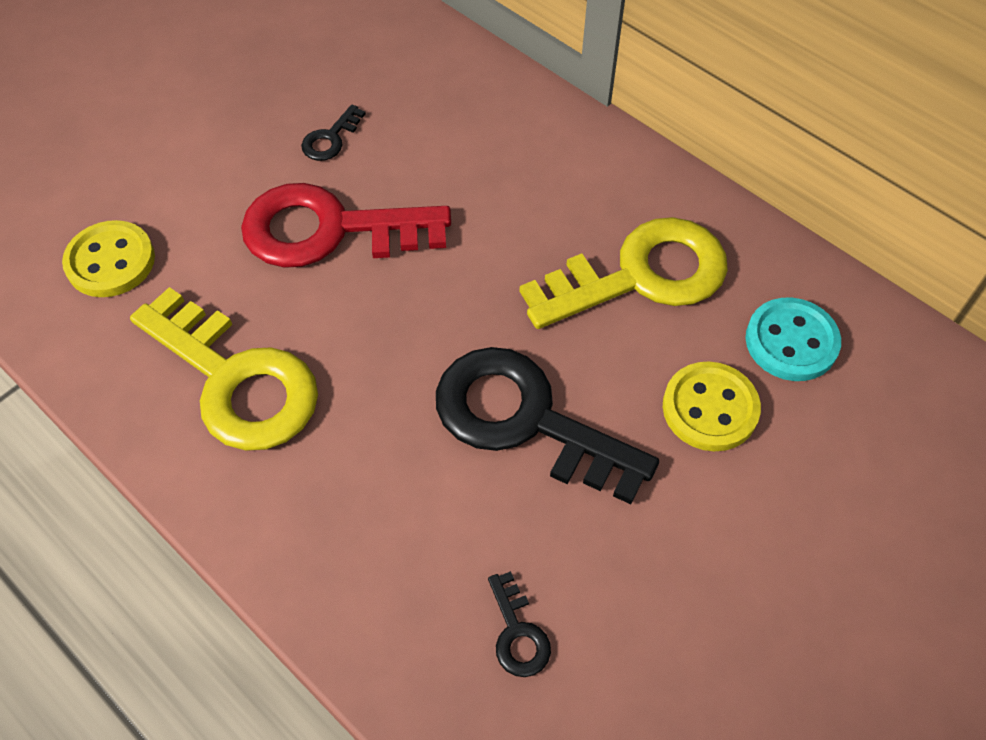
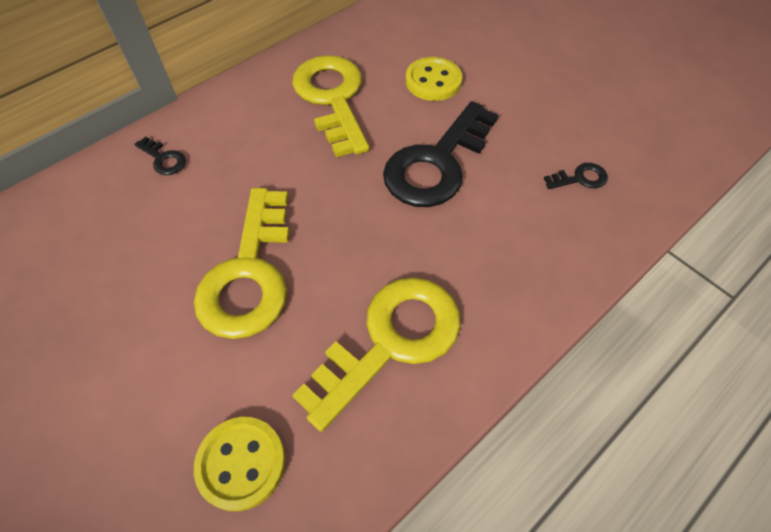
camera: 85 degrees left, 0 degrees up
red key [241,183,451,268] -> yellow key [194,188,289,339]
black key [301,104,366,161] -> black key moved to [134,137,186,175]
turquoise button [745,297,841,381] -> none

